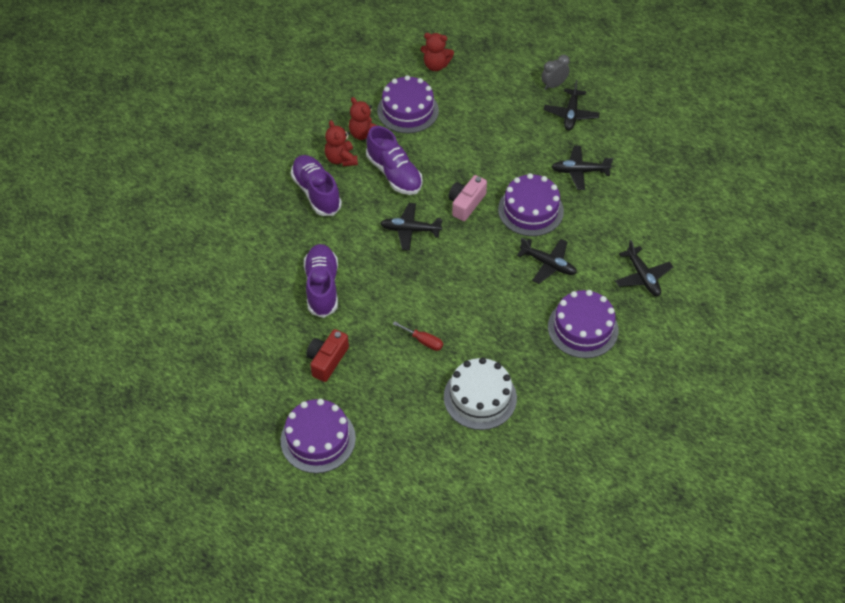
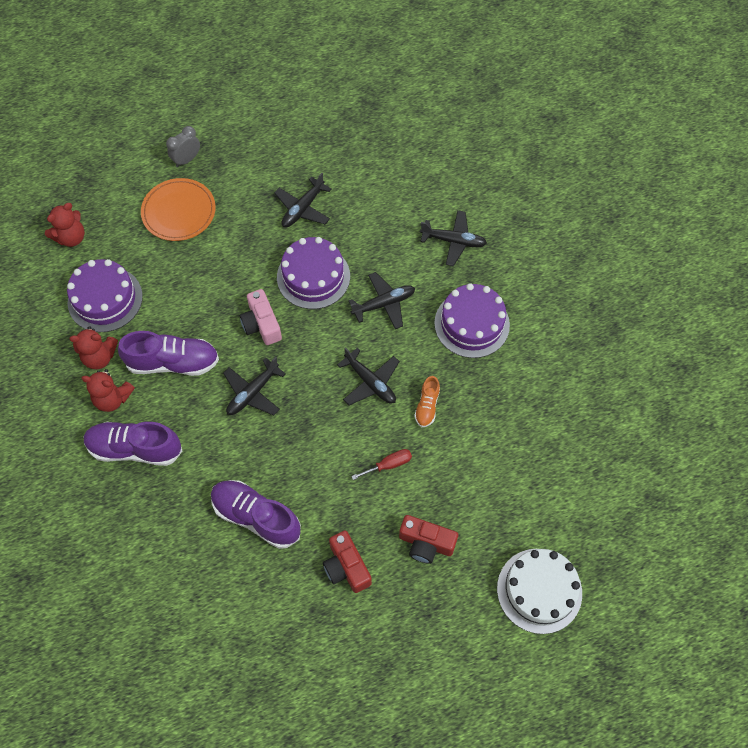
camera: 55 degrees left, 10 degrees up
purple cake [281,399,356,473] -> none
white cake [444,357,517,430] -> white cake moved to [497,549,582,634]
grey clock [541,55,570,90] -> grey clock turned 45 degrees clockwise [166,126,200,167]
black plane [544,80,600,131] -> black plane moved to [337,347,400,405]
none -> orange plate [141,178,216,241]
none -> red camera [399,515,458,564]
none -> orange shoe [414,376,440,427]

